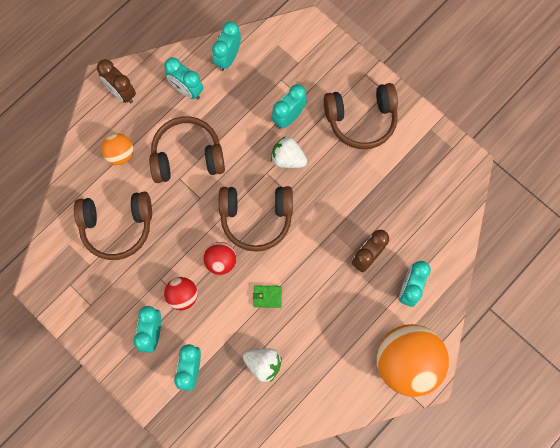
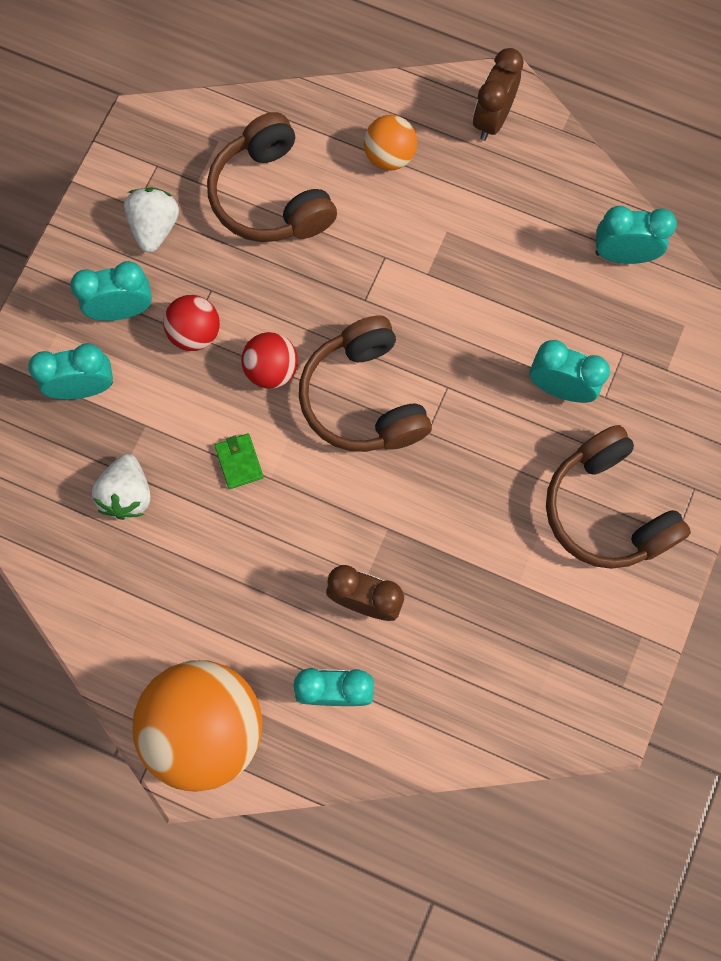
camera: 70 degrees right, 0 degrees up
brown headphones [149,116,225,183] -> none
turquoise clock [164,57,203,100] -> none
white strawberry [271,136,307,168] -> white strawberry moved to [124,188,179,253]

